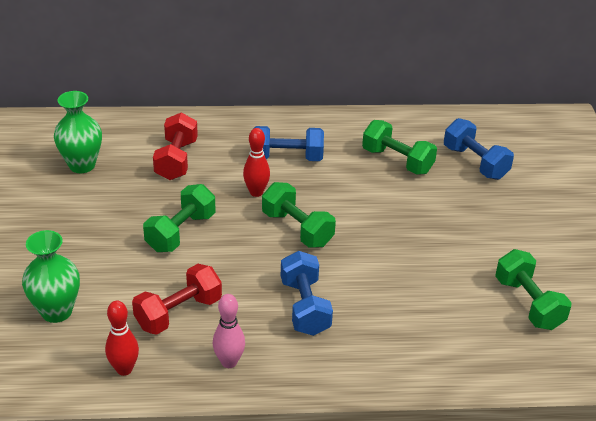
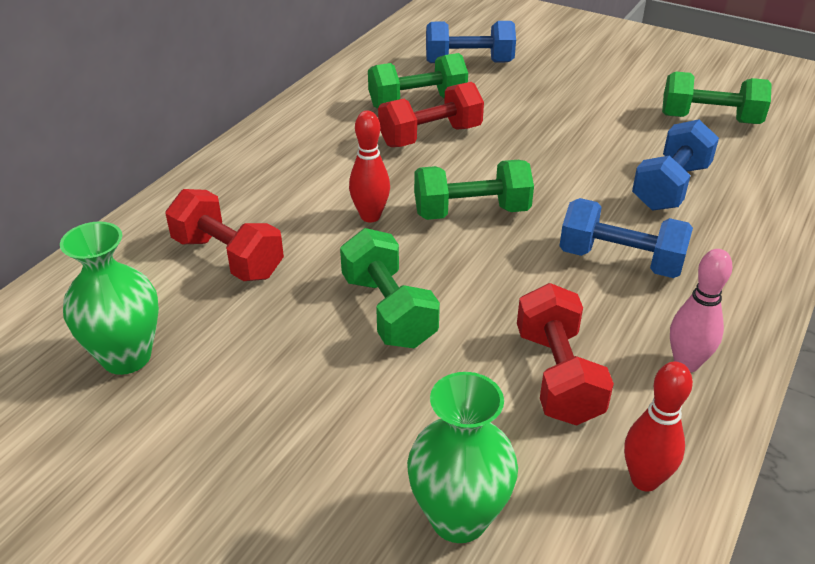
camera: 55 degrees left, 0 degrees up
blue dumbbell [253,126,324,161] -> blue dumbbell moved to [632,119,719,211]
none -> red dumbbell [378,82,484,147]

